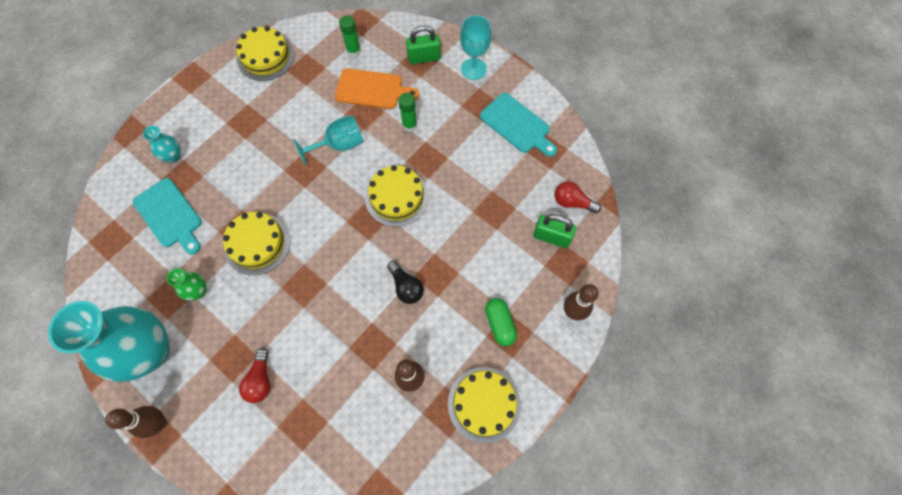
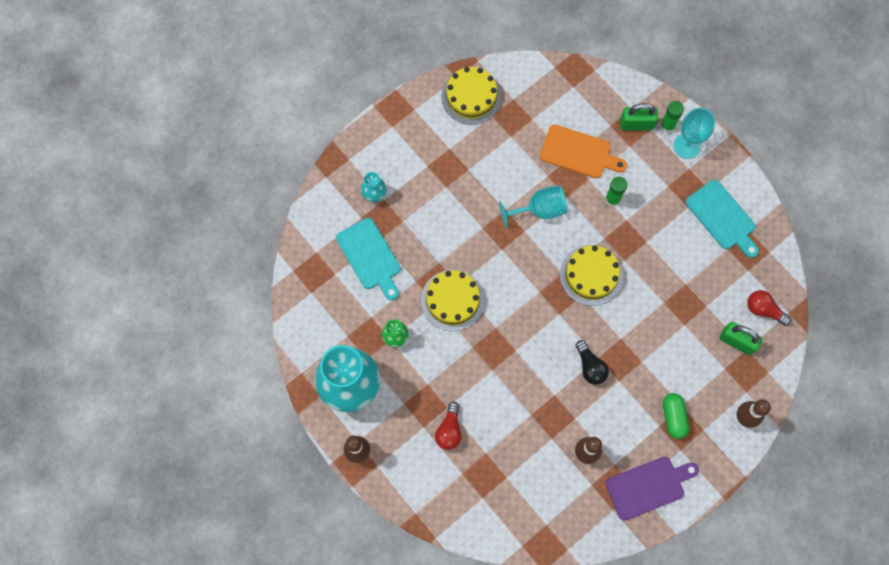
camera: 10 degrees right, 5 degrees up
green glue stick [339,15,361,57] -> green glue stick moved to [660,101,684,133]
yellow cake [448,367,521,443] -> purple cutting board [606,457,699,521]

